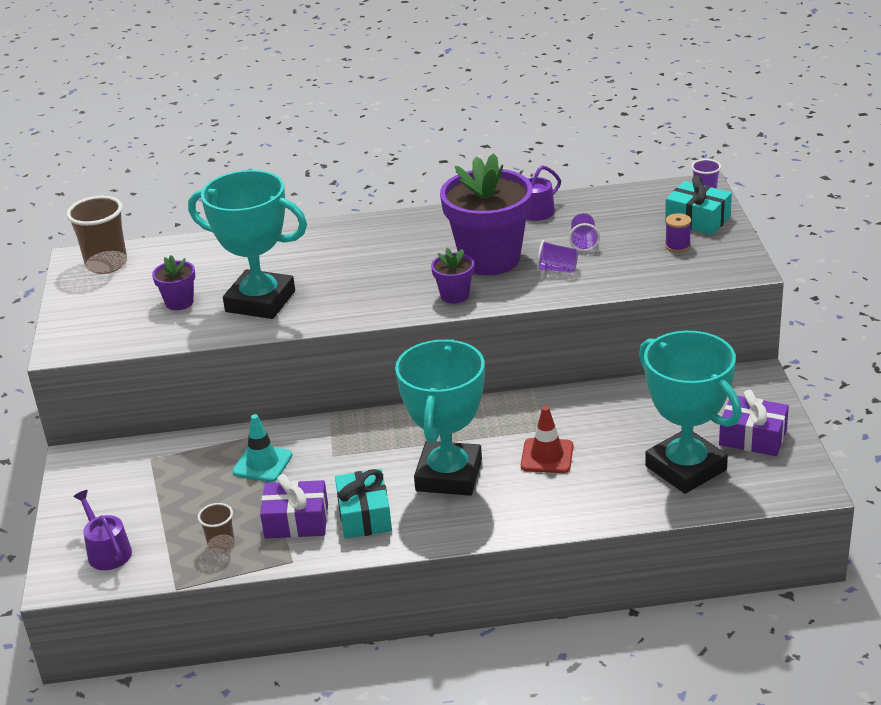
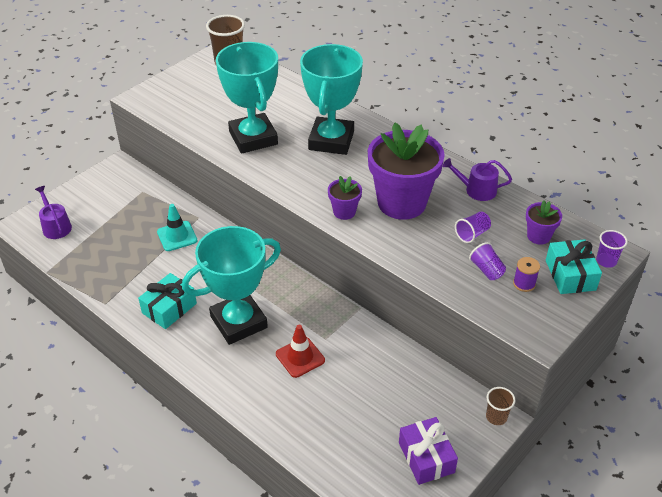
camera: 45 degrees right, 10 degrees up
purple watering can [73,490,132,570] -> purple watering can turned 45 degrees counterclockwise [35,186,72,239]
purple flower pot [152,255,195,310] -> purple flower pot moved to [526,200,562,245]
brown cup [198,503,235,553] -> brown cup moved to [486,387,515,425]
purple gift [260,474,328,539] -> none
purple cup [537,240,578,273] -> purple cup moved to [469,242,506,280]
turquoise trophy [639,331,742,494] -> turquoise trophy moved to [300,44,363,155]

